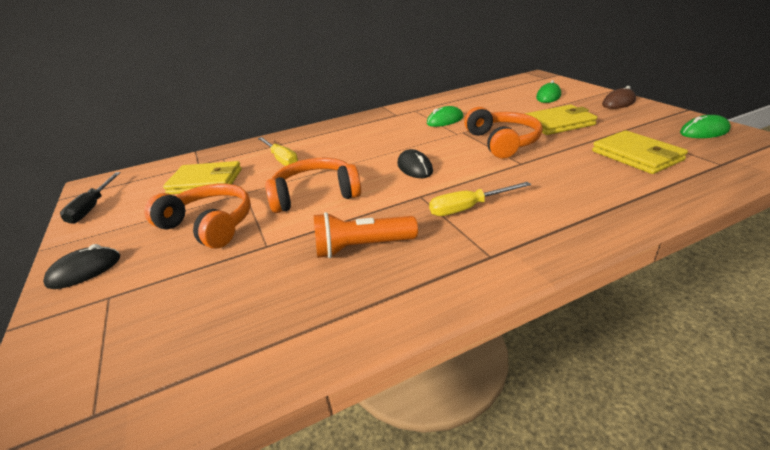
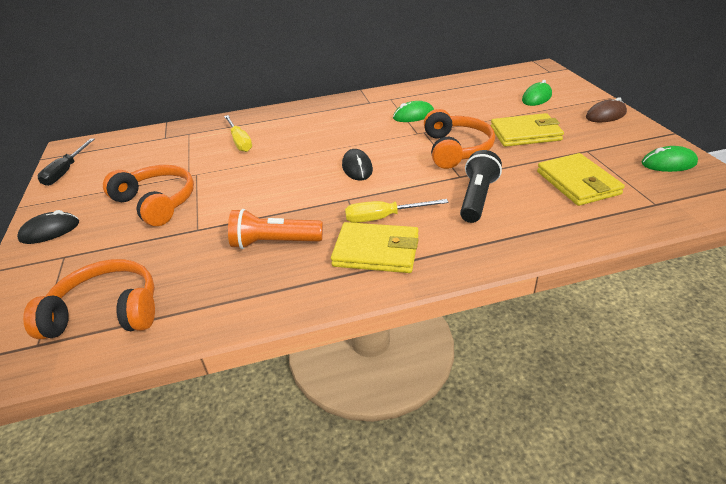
camera: 10 degrees right, 5 degrees up
yellow wallet [163,161,242,194] -> yellow wallet moved to [331,222,419,273]
orange headphones [265,158,361,213] -> orange headphones moved to [23,259,155,339]
none -> black flashlight [460,150,502,223]

